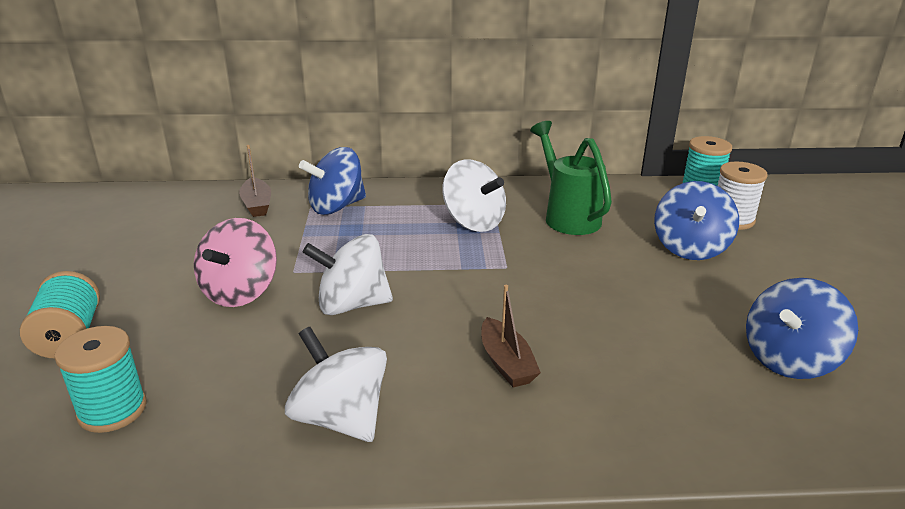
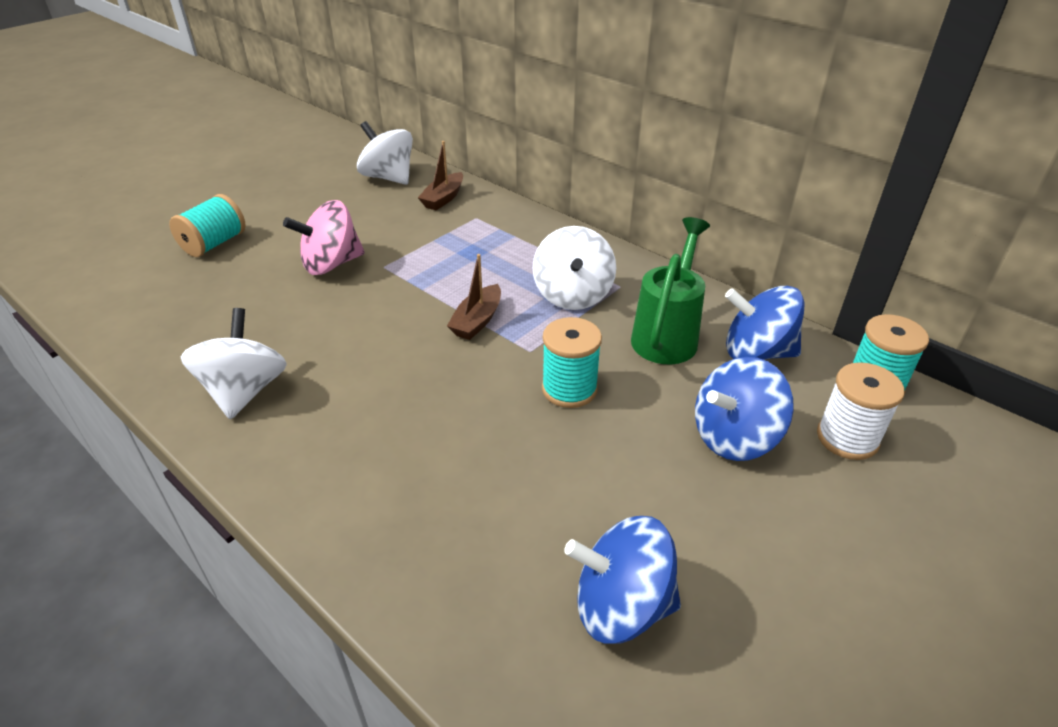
camera: 45 degrees right, 10 degrees up
turquoise spool [54,326,147,433] -> turquoise spool moved to [542,317,602,408]
blue spinning top [299,147,366,215] -> blue spinning top moved to [725,286,805,360]
white spinning top [303,234,393,315] -> white spinning top moved to [357,121,413,185]
brown boat [481,285,541,387] -> brown boat moved to [447,254,501,340]

